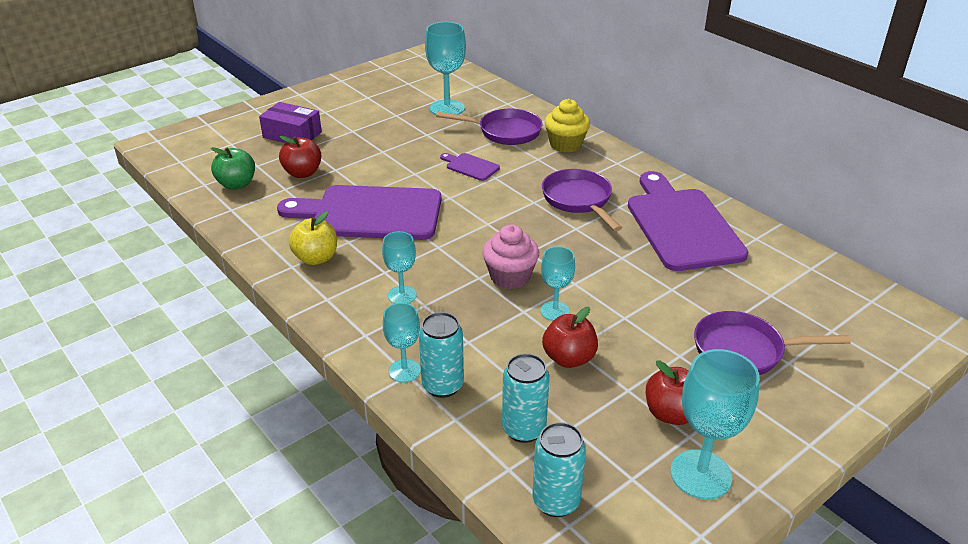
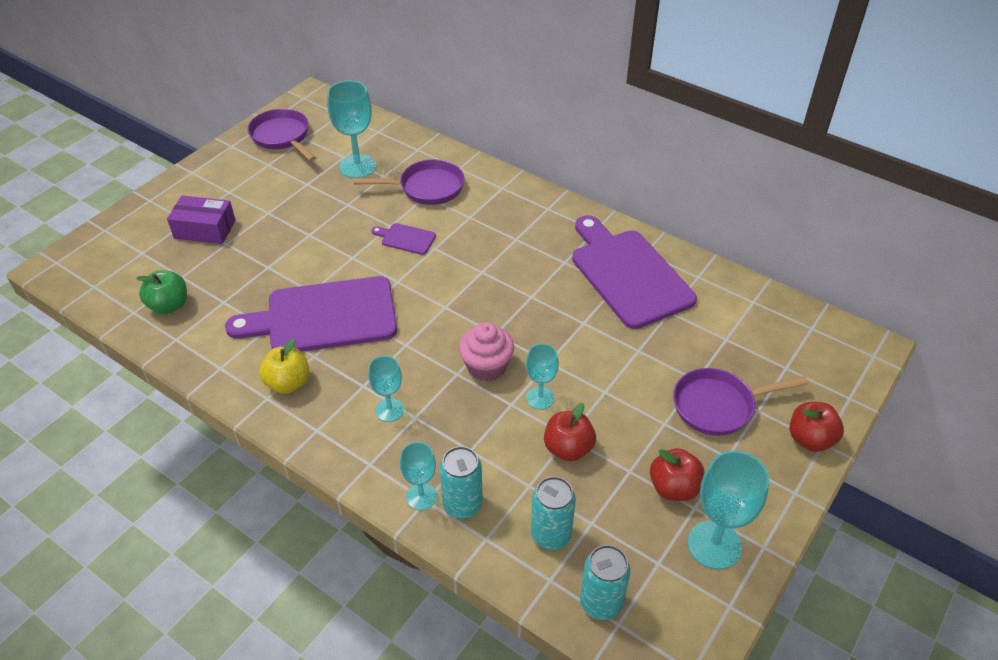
camera: 15 degrees left, 10 degrees up
red apple [279,136,321,178] -> red apple moved to [790,402,844,452]
purple pan [542,169,622,231] -> purple pan moved to [248,109,316,161]
yellow cupcake [545,99,590,153] -> none

